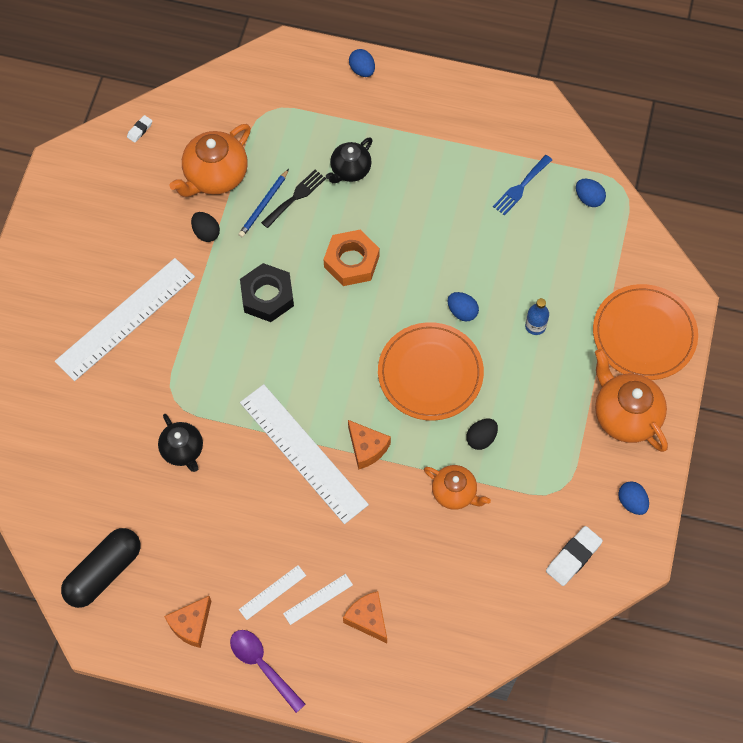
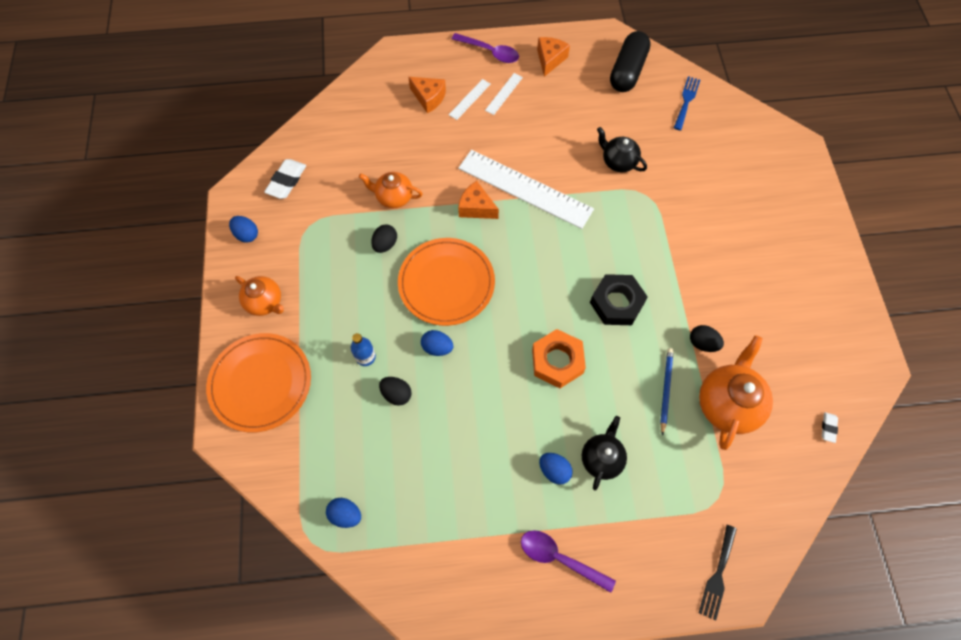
camera: 160 degrees right, 0 degrees up
white ruler [55,258,195,381] -> none
black fork [261,170,326,228] -> black fork moved to [699,525,737,620]
blue egg [349,49,375,77] -> blue egg moved to [539,453,573,485]
blue fork [493,155,552,216] -> blue fork moved to [674,76,700,130]
orange teapot [595,349,668,452] -> orange teapot [235,276,284,316], size x0.63
none -> black egg [379,377,412,406]
none -> purple spoon [521,530,616,593]

